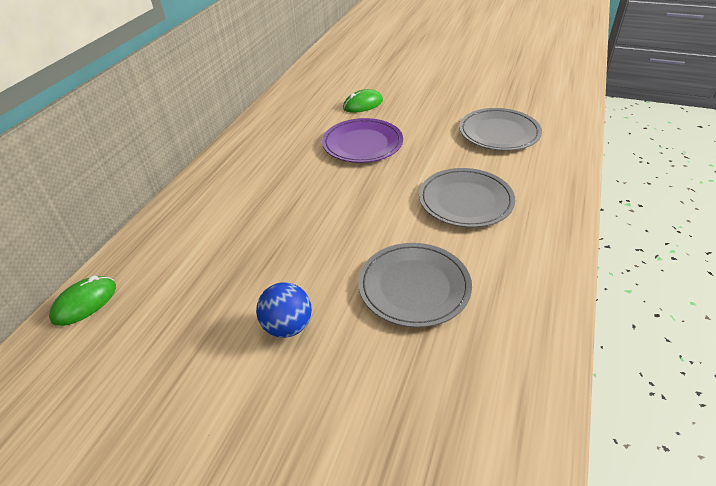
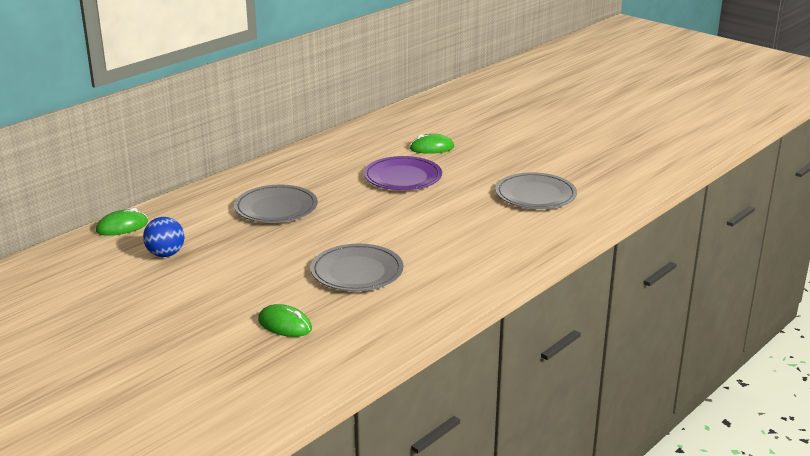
camera: 20 degrees right, 15 degrees down
blue ball [256,282,312,338] -> blue ball moved to [143,217,185,257]
grey plate [419,168,515,228] -> grey plate moved to [234,185,318,223]
none -> green mouse [258,304,312,337]

